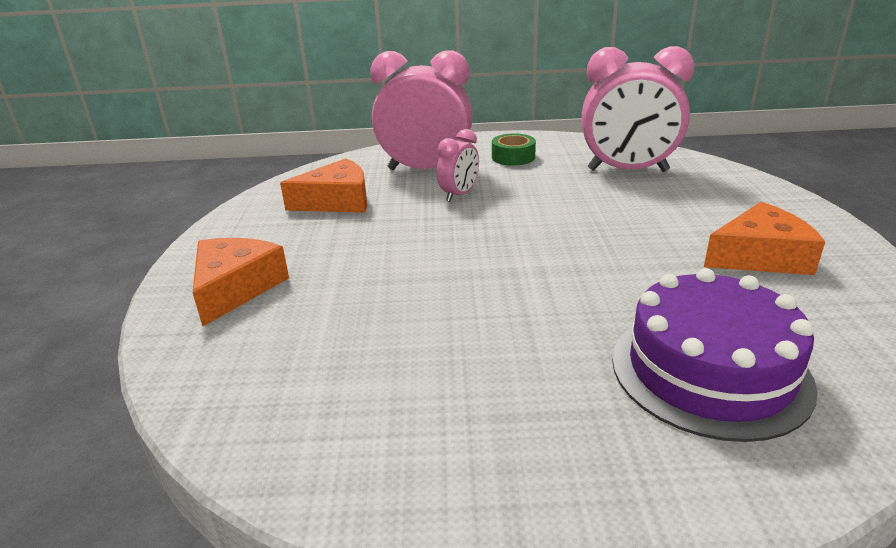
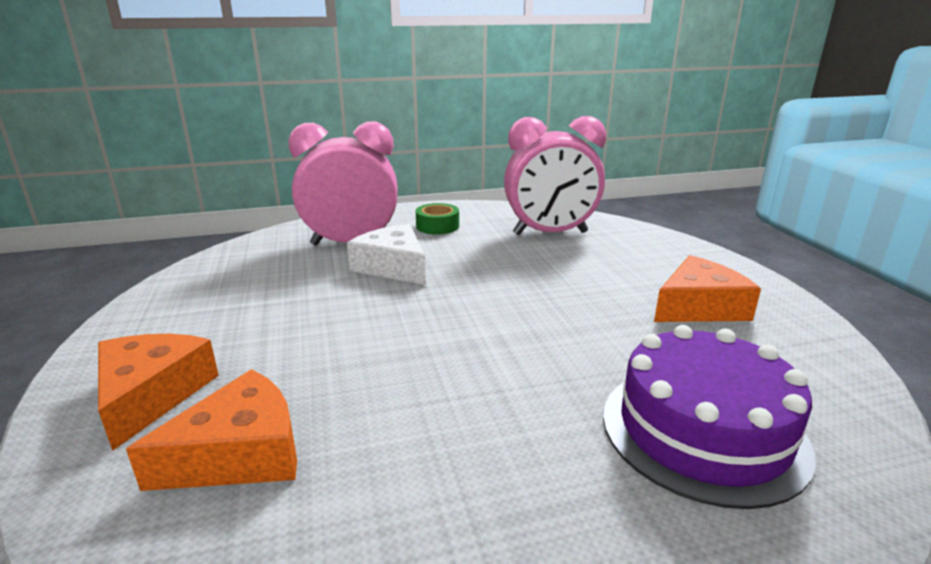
camera: 15 degrees left, 5 degrees down
orange cheese [280,158,367,213] -> orange cheese moved to [126,369,297,491]
pink clock [437,129,479,202] -> white cheese [347,224,426,285]

